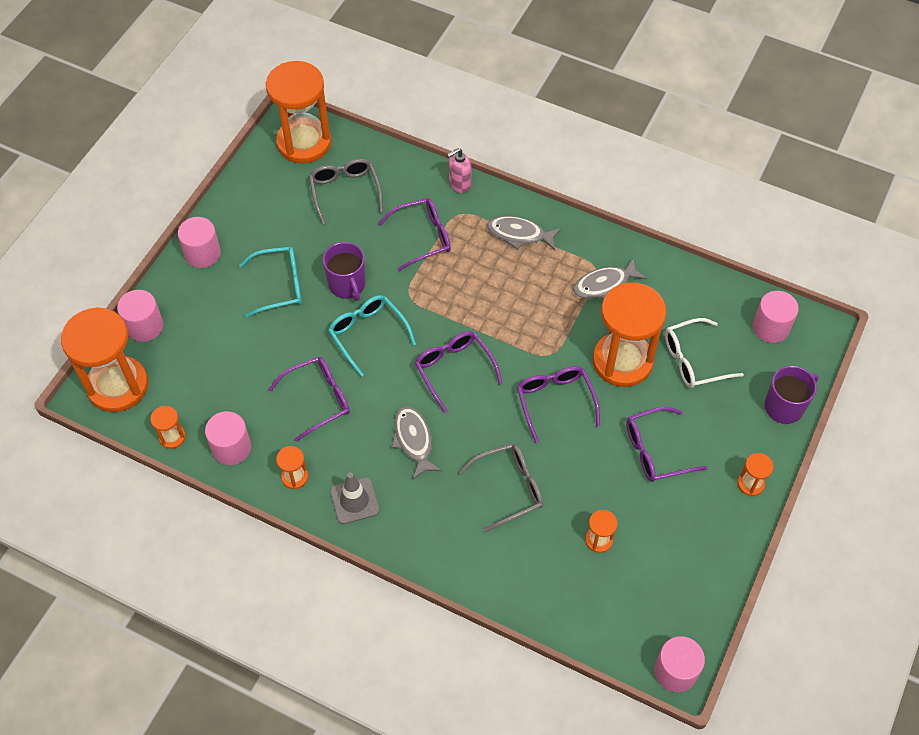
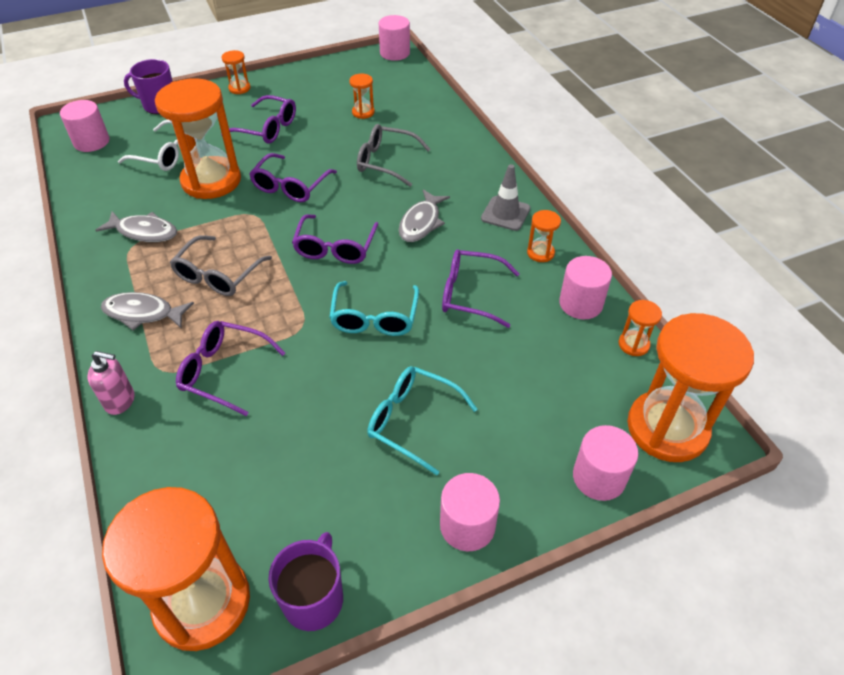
camera: 140 degrees left, 10 degrees down
grey glasses [309,159,383,225] -> grey glasses moved to [170,235,272,296]
purple mug [323,242,366,301] -> purple mug moved to [268,532,343,631]
grey fish [487,216,561,250] -> grey fish turned 135 degrees clockwise [101,292,194,331]

